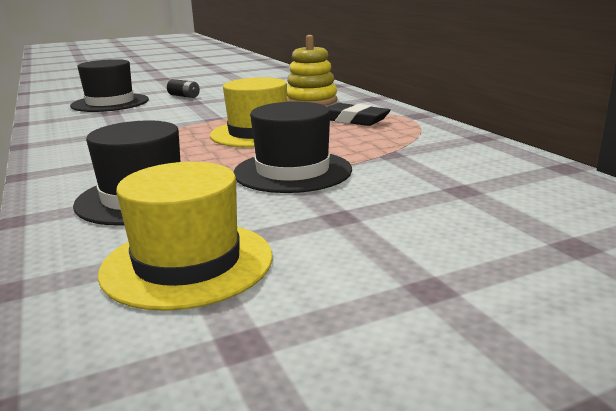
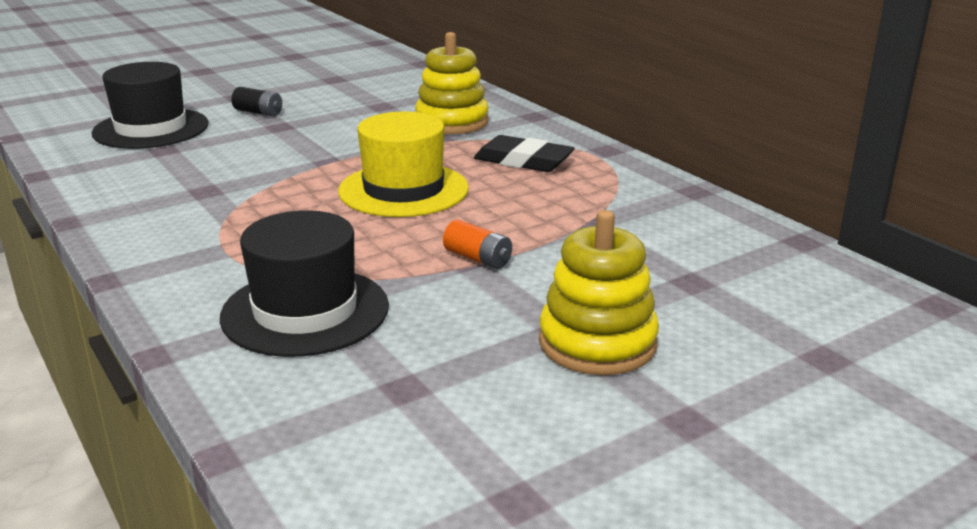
camera: 10 degrees left, 5 degrees up
yellow hat [98,162,273,311] -> none
black hat [234,102,352,193] -> orange battery [443,220,512,269]
none -> yellow stacking toy [539,210,659,375]

